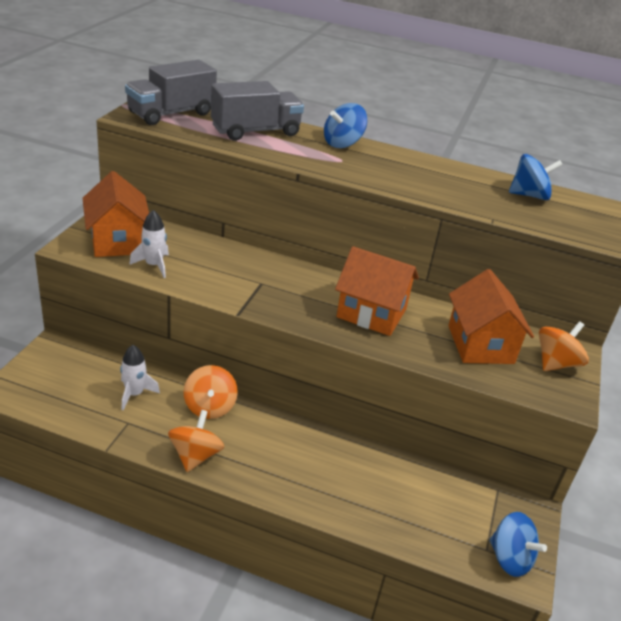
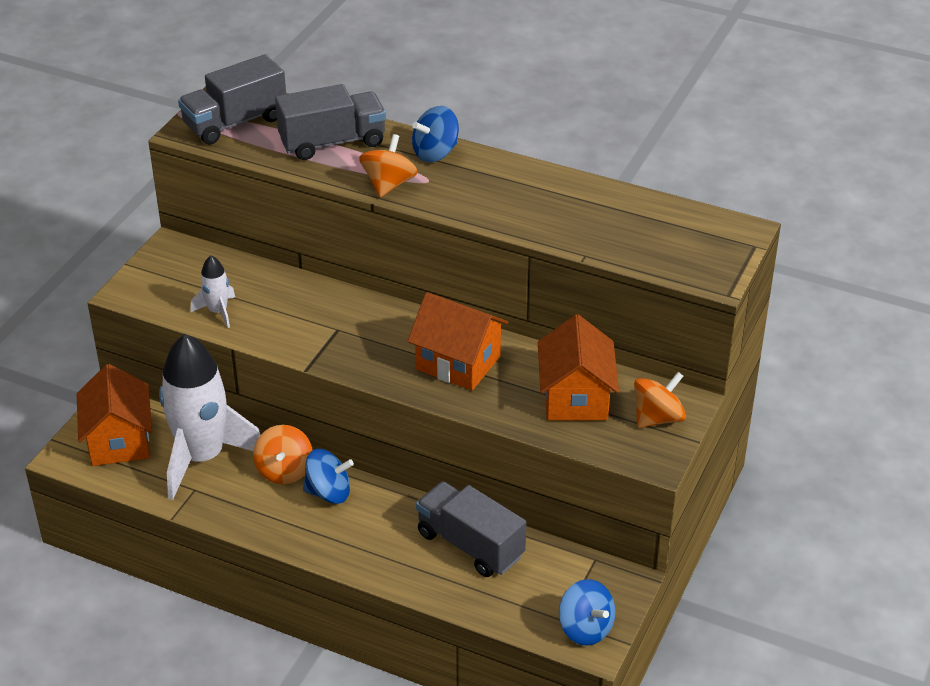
camera: 10 degrees right, 5 degrees up
orange house [83,171,149,257] -> orange house moved to [77,364,152,466]
white rocket [120,345,160,410] -> white rocket [159,334,260,500], size x2.27
orange spinning top [168,410,224,472] -> orange spinning top moved to [359,134,418,197]
blue spinning top [509,154,563,200] -> blue spinning top moved to [303,449,354,504]
none -> grey truck [416,481,526,577]

